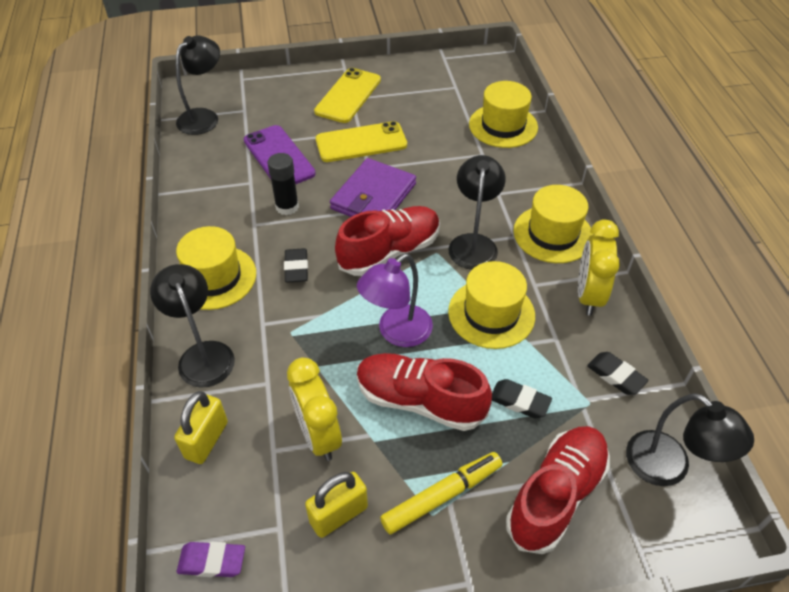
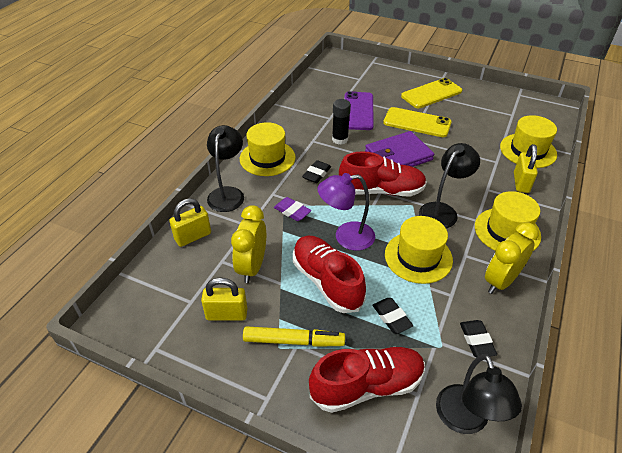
camera: 35 degrees right, 5 degrees down
black lamp [176,36,220,135] -> none
purple eraser [177,542,245,577] -> purple eraser moved to [274,197,311,221]
none -> yellow padlock [514,144,538,193]

